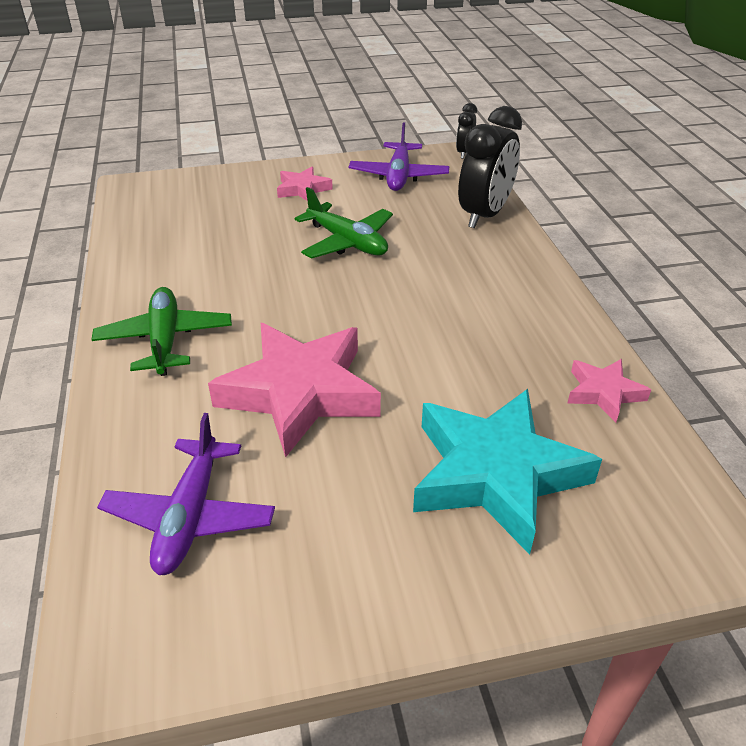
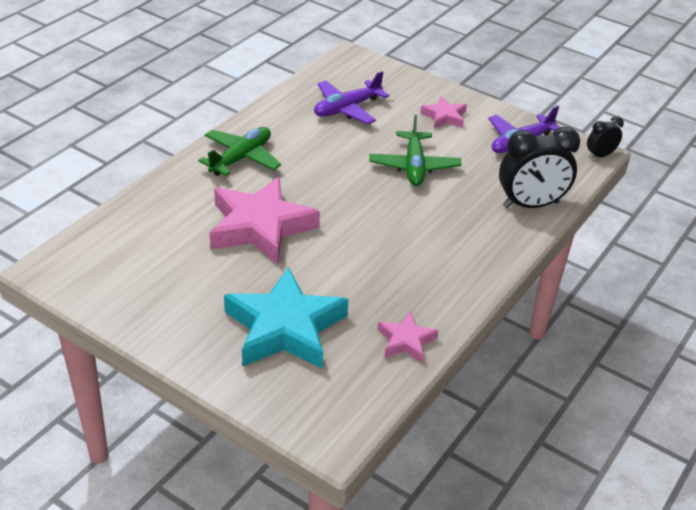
camera: 45 degrees right, 0 degrees up
purple plane [97,413,275,575] -> purple plane moved to [314,71,389,124]

